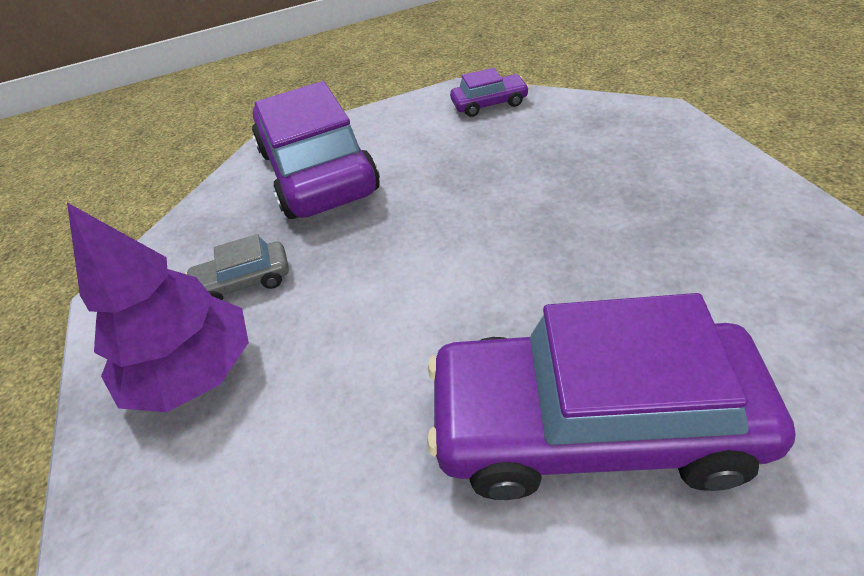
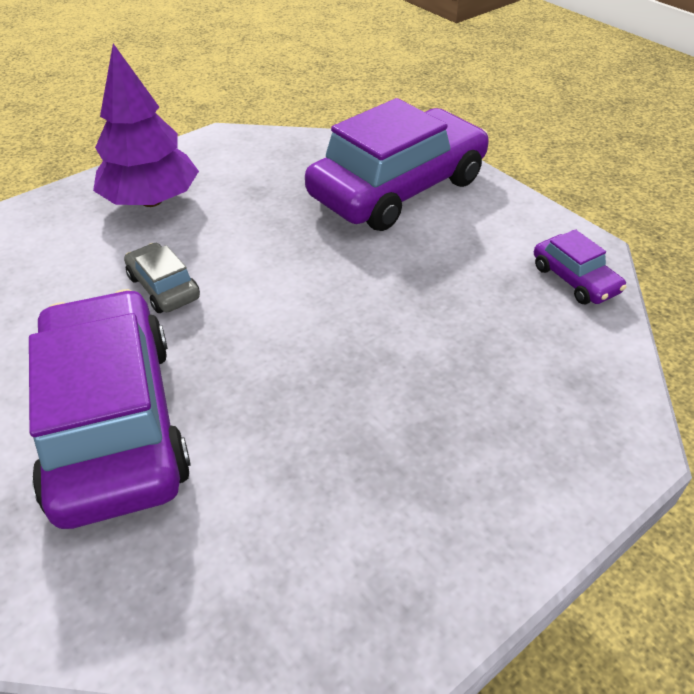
camera: 65 degrees right, 0 degrees up
grey car [185,234,289,300] -> grey car moved to [124,243,200,313]

